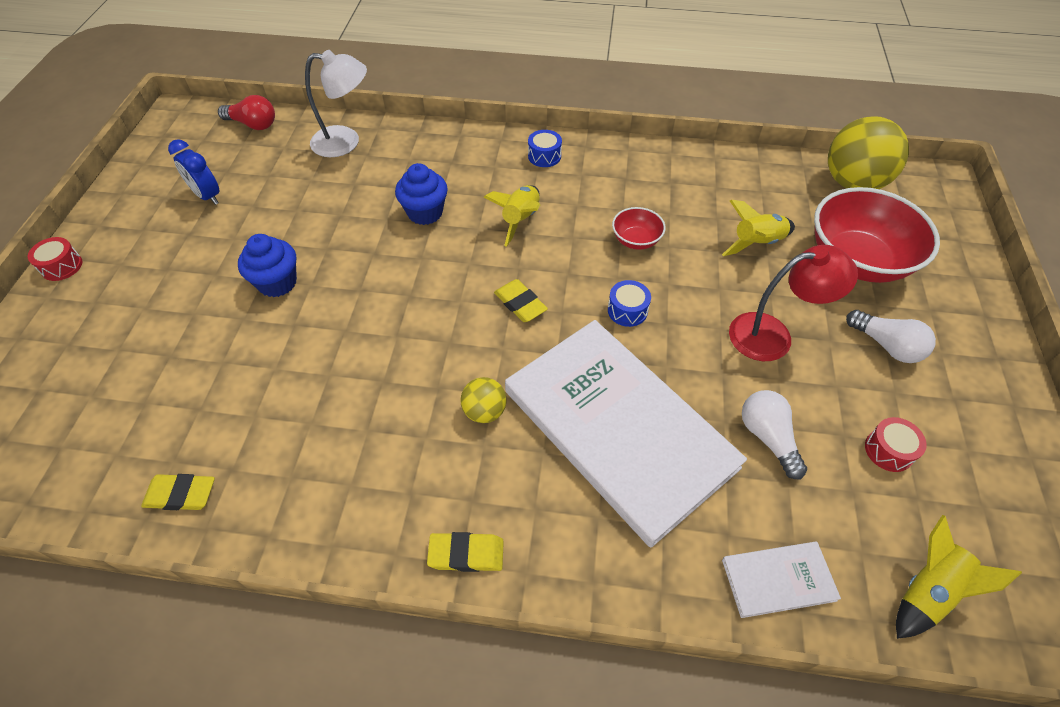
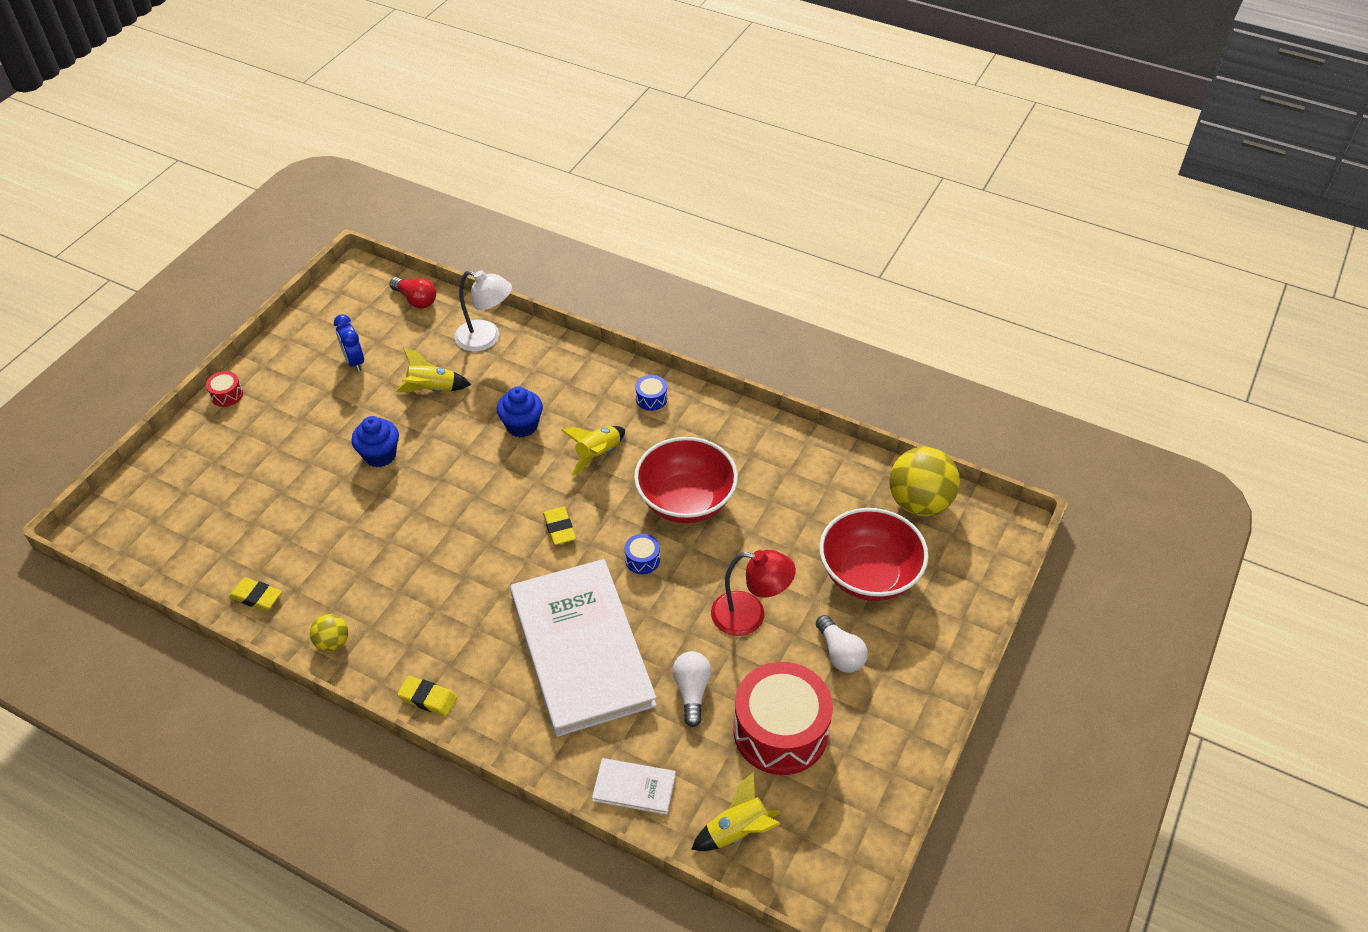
camera: 20 degrees right, 5 degrees down
yellow ball [460,377,507,423] -> yellow ball moved to [310,614,348,652]
red bowl [612,207,666,250] -> red bowl [634,437,738,523], size x2.14
yellow rocket [722,200,795,256] -> yellow rocket moved to [395,347,471,393]
red drum [865,417,927,472] -> red drum [734,662,833,775], size x2.45

